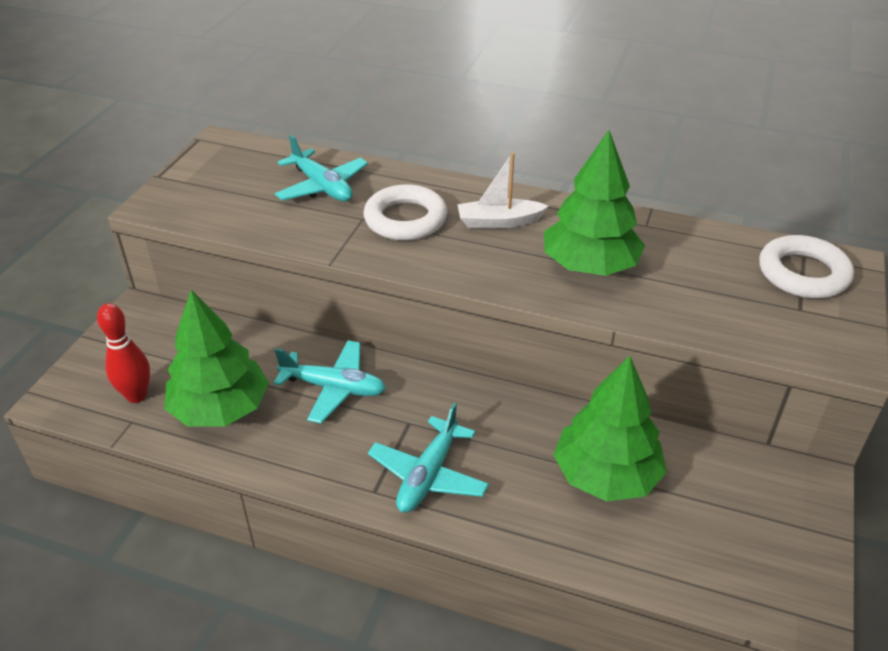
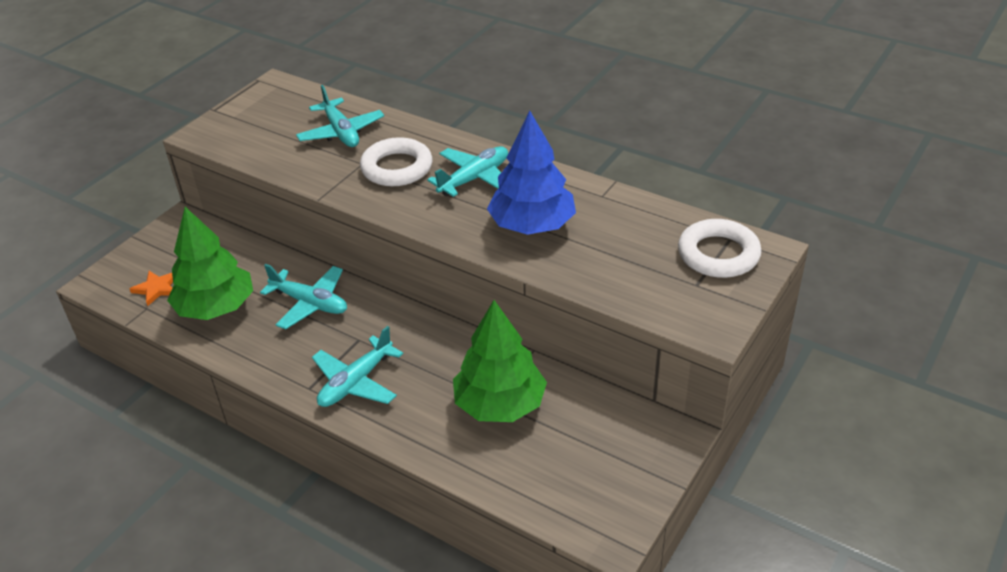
camera: 15 degrees right, 0 degrees up
red bowling pin [97,303,150,403] -> orange star [130,271,173,306]
white boat [457,153,549,229] -> turquoise plane [427,146,508,197]
green tree [544,130,645,276] -> blue tree [487,111,576,235]

